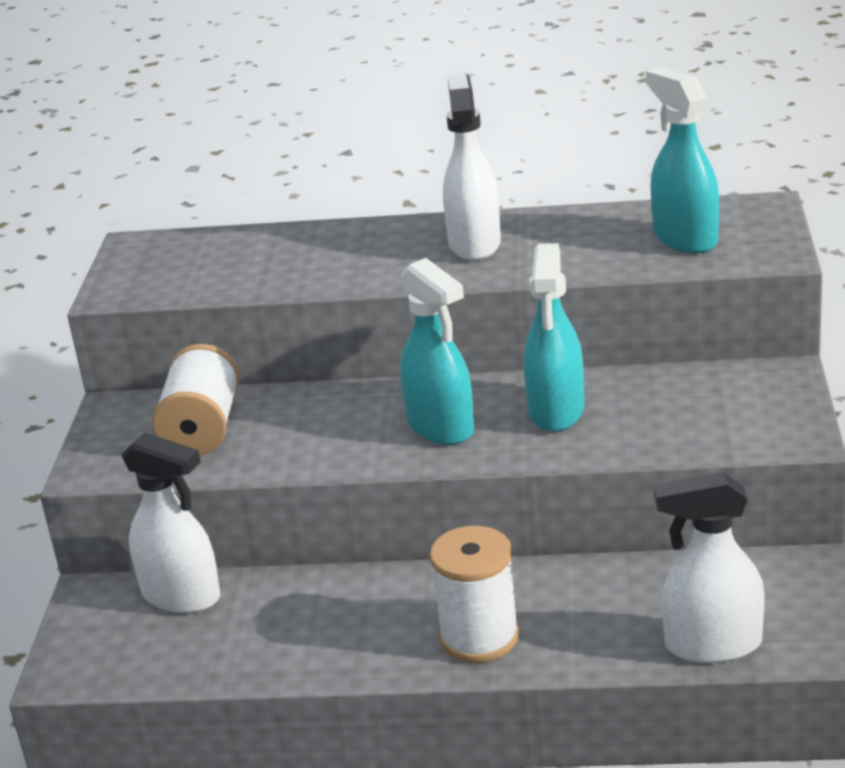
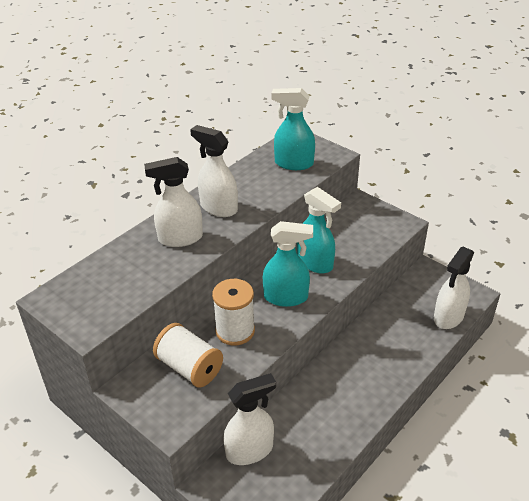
camera: 55 degrees left, 10 degrees up
white spool [430,526,519,663] -> white spool moved to [212,279,255,346]
none -> white spray bottle [144,157,203,247]

